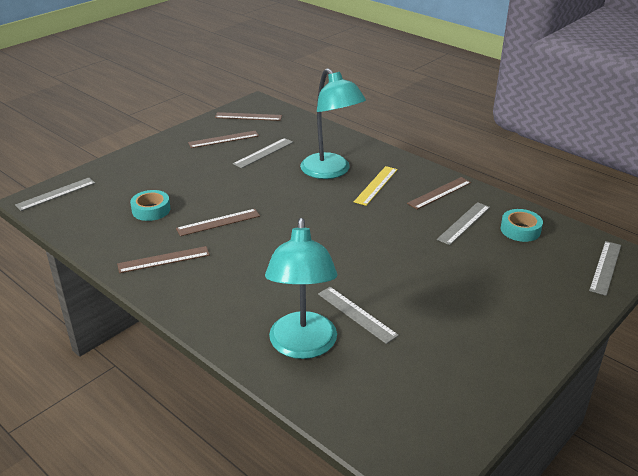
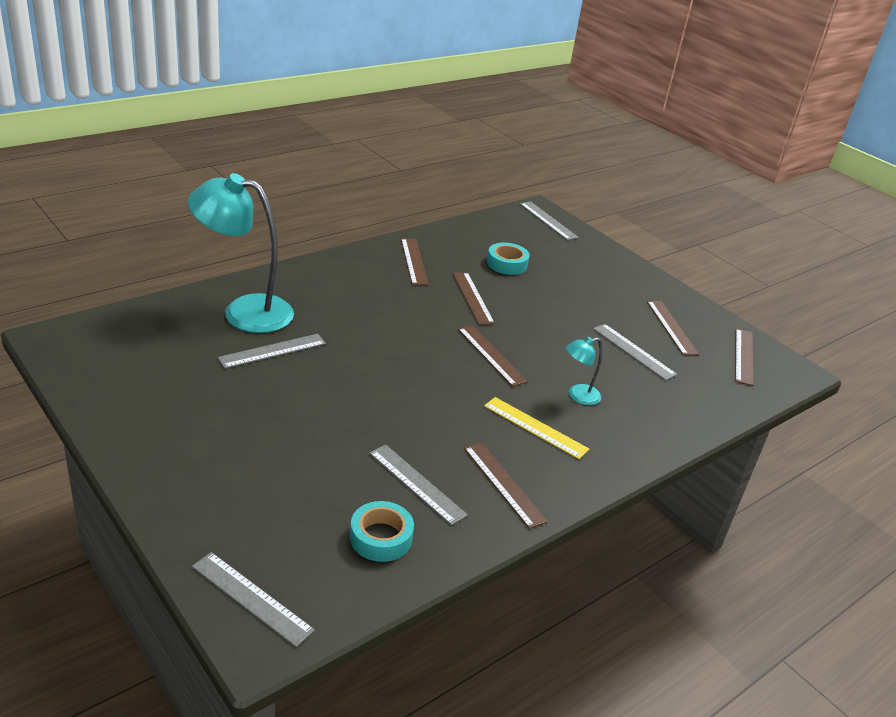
camera: 95 degrees right, 0 degrees up
turquoise lamp [300,68,366,179] -> turquoise lamp [566,337,602,405], size x0.46
none -> brown ruler [458,325,528,387]

